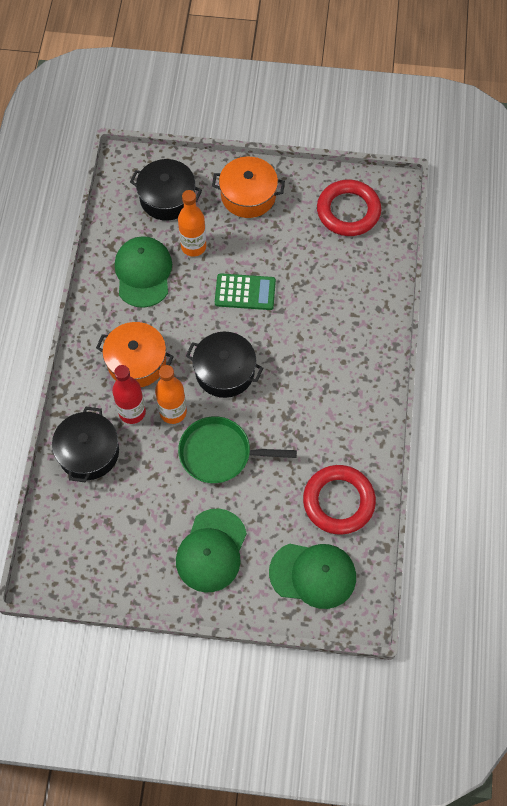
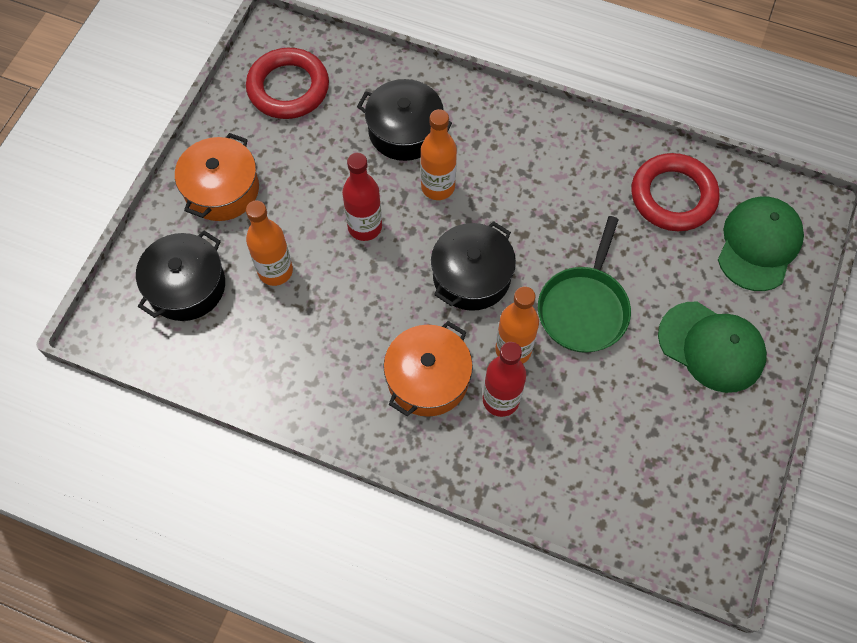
camera: 75 degrees left, 0 degrees up
black pot [52,407,119,482] -> black pot moved to [357,79,452,161]
green cap [115,236,172,308] -> none
green calculator [215,273,276,310] -> red bottle [342,153,382,241]
none -> orange bottle [420,109,457,200]

